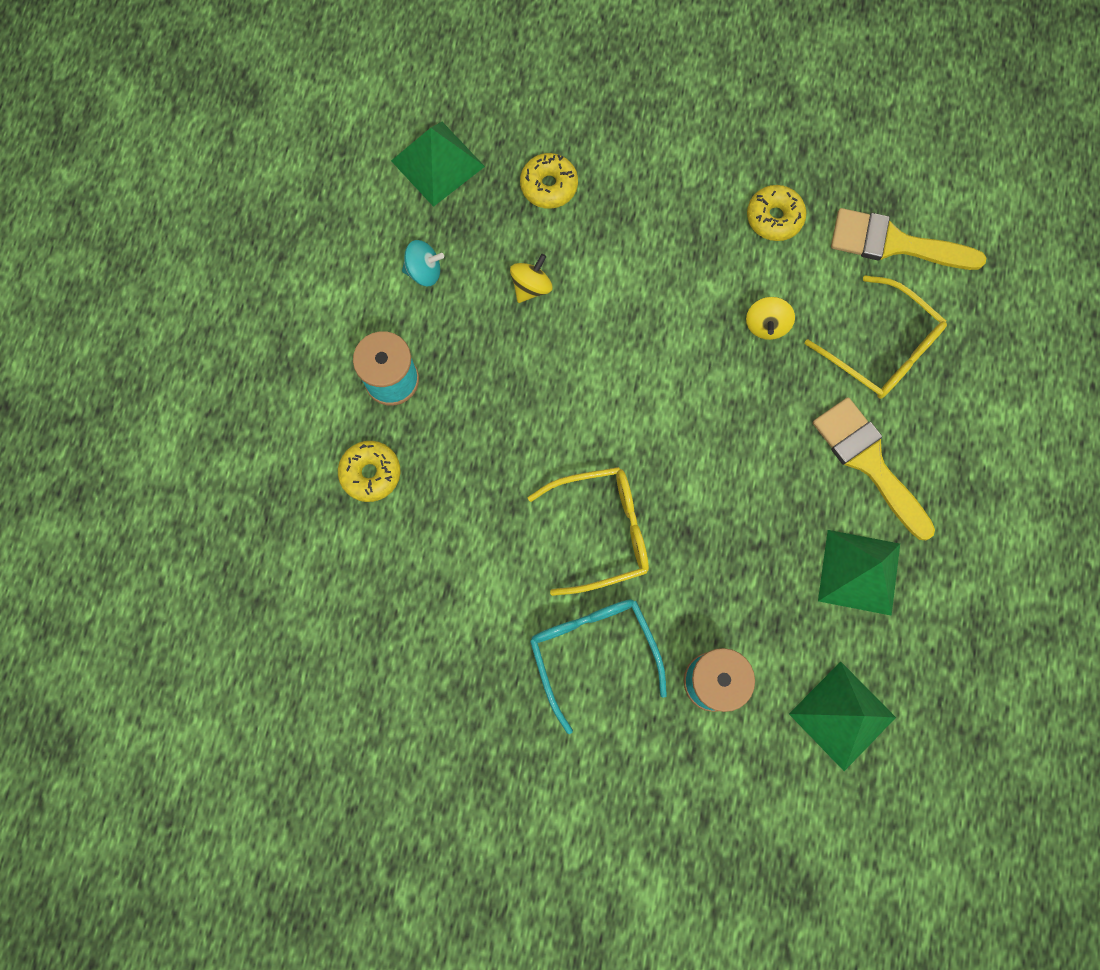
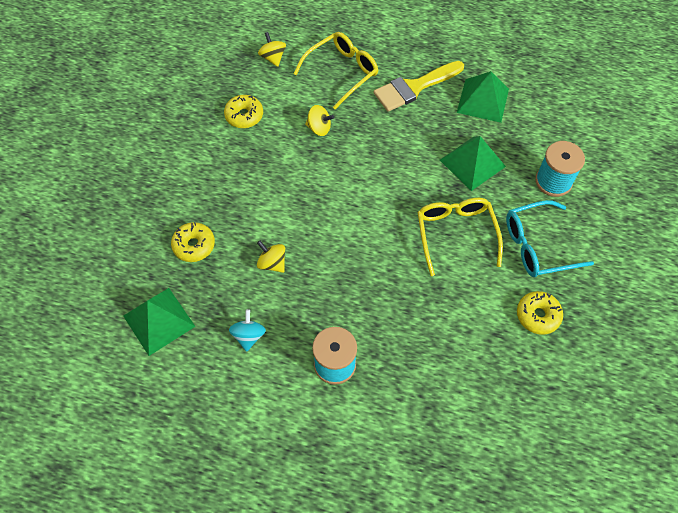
camera: 85 degrees left, 15 degrees down
yellow donut [338,441,400,502] -> yellow donut moved to [517,291,563,335]
green pyramid [789,662,896,771] -> green pyramid moved to [440,136,506,191]
yellow brush [831,208,986,270] -> yellow spinning top [258,32,286,67]

